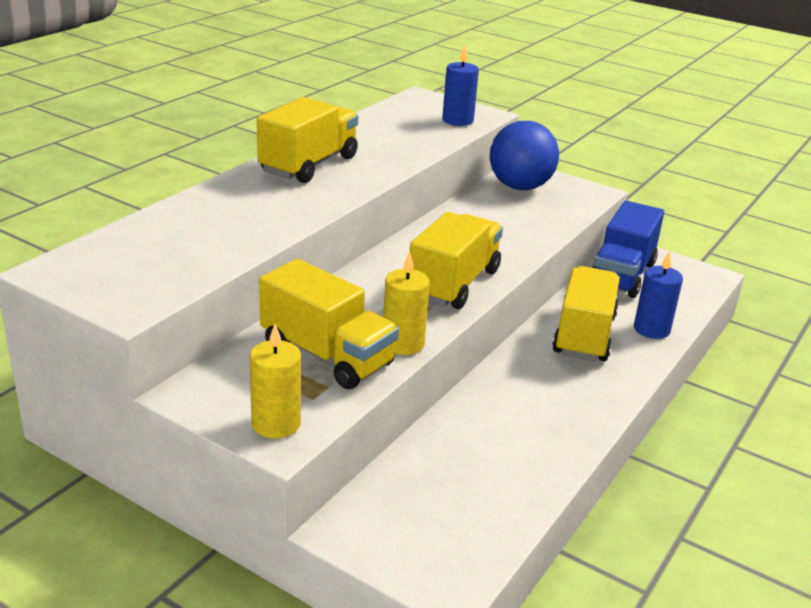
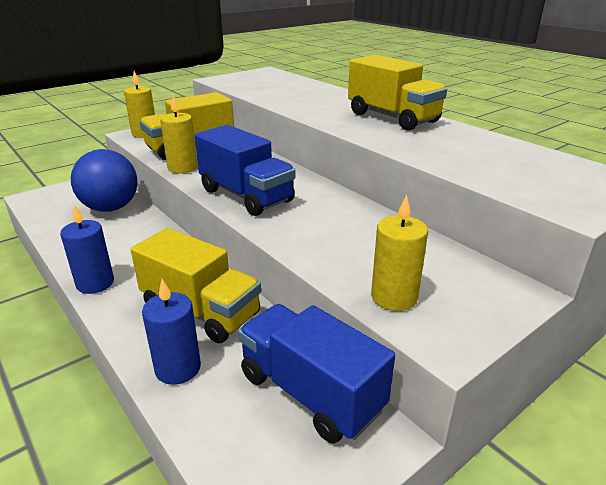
camera: 110 degrees right, 0 degrees up
yellow truck [410,212,503,309] -> blue truck [195,125,296,216]
blue candle [442,45,479,126] -> blue candle moved to [60,205,114,294]
blue ball [490,121,559,190] -> blue ball moved to [71,149,137,212]
none -> yellow candle [371,194,428,311]

